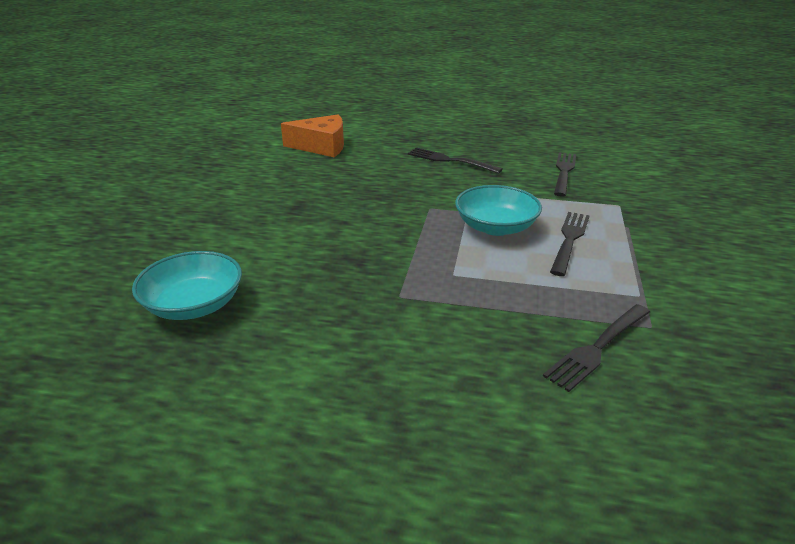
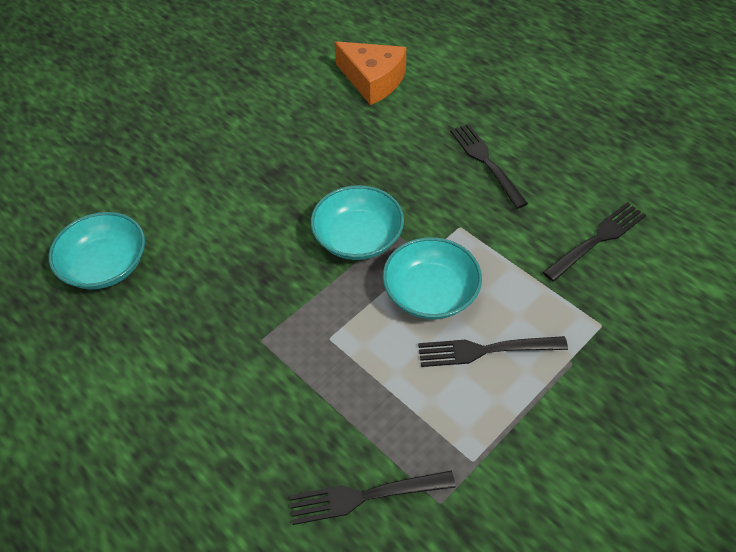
camera: 35 degrees right, 20 degrees up
black fork [550,212,590,276] -> black fork turned 150 degrees counterclockwise [418,336,568,367]
none -> turquoise bowl [311,185,404,260]

